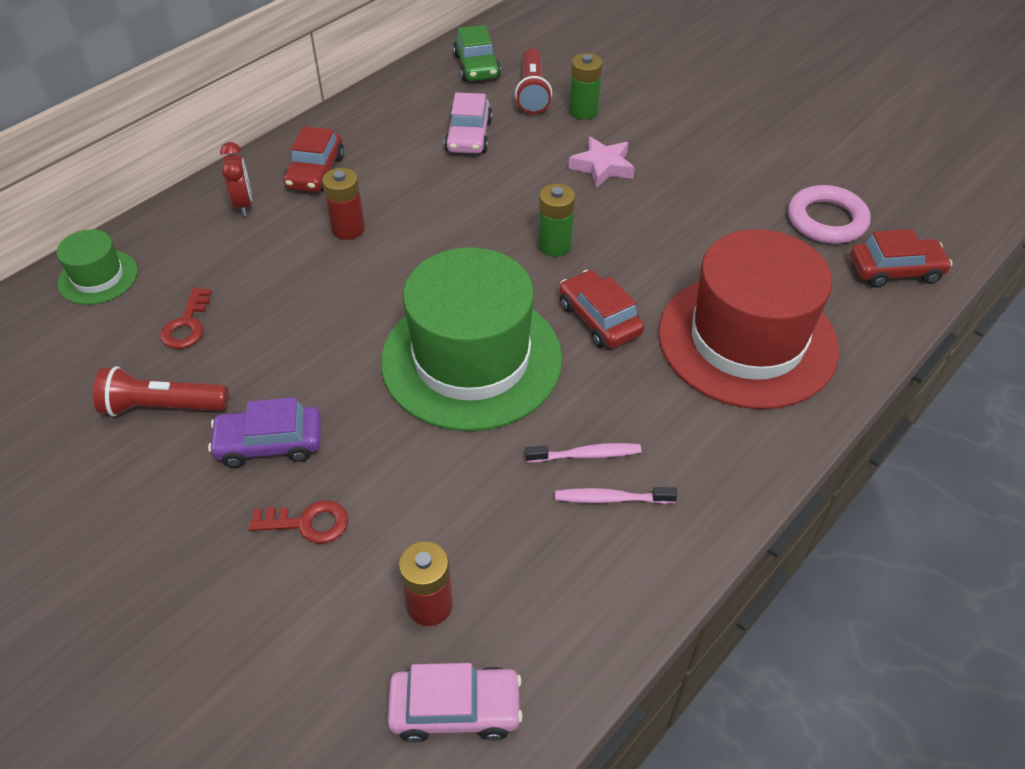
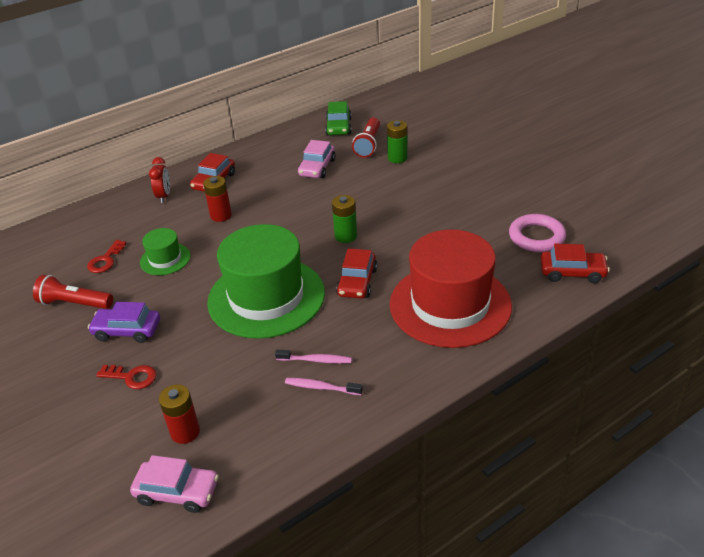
camera: 15 degrees right, 10 degrees down
green hat [57,229,138,305] -> green hat moved to [140,228,191,275]
red car [559,270,645,348] -> red car turned 150 degrees counterclockwise [336,249,377,299]
pink star [569,136,635,188] -> none

